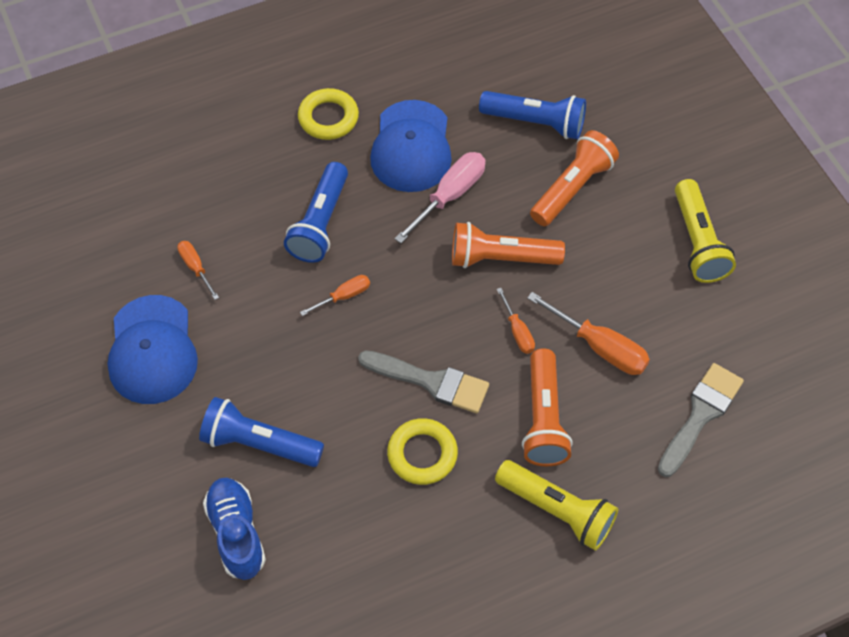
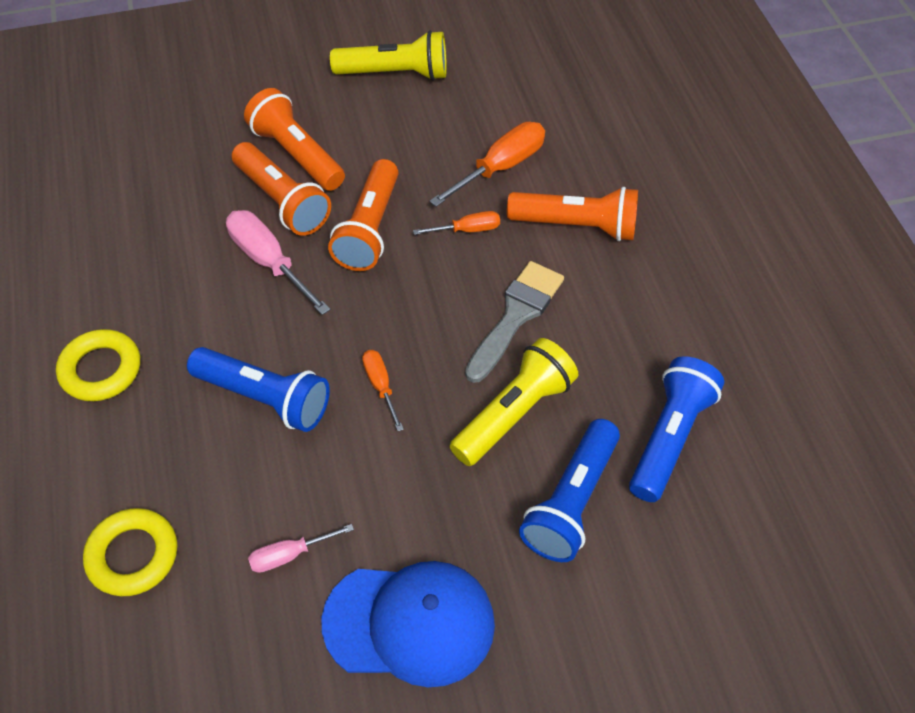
camera: 80 degrees left, 5 degrees down
orange screwdriver [177,241,219,300] -> pink screwdriver [248,524,354,573]
blue shoe [203,478,266,580] -> none
blue cap [370,100,452,192] -> none
yellow ring [387,418,458,485] -> yellow ring moved to [83,508,177,596]
blue flashlight [479,91,586,139] -> blue flashlight moved to [629,356,724,502]
yellow flashlight [495,460,618,551] -> yellow flashlight moved to [450,338,578,466]
grey brush [658,363,744,477] -> none
none -> orange flashlight [232,142,331,236]

